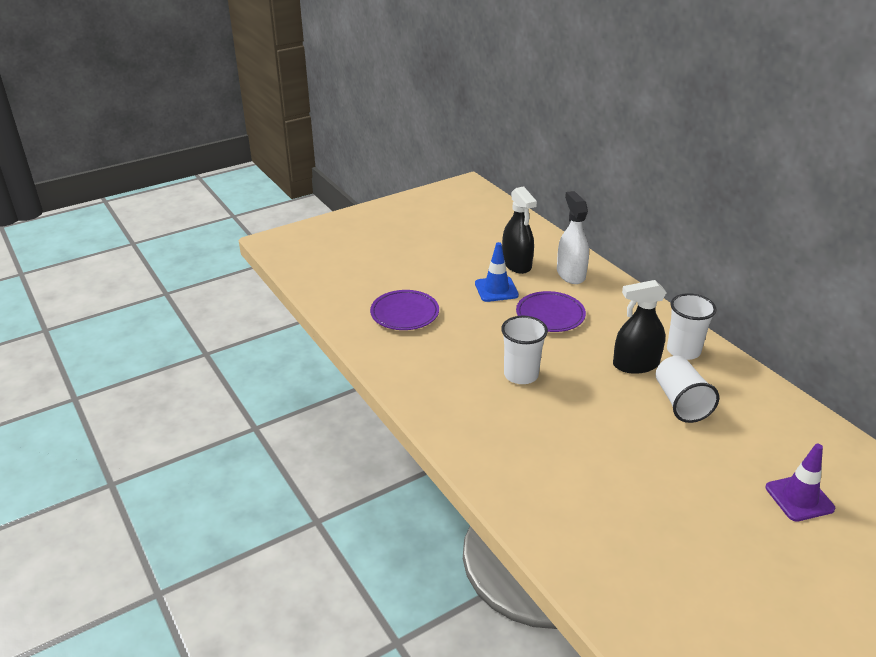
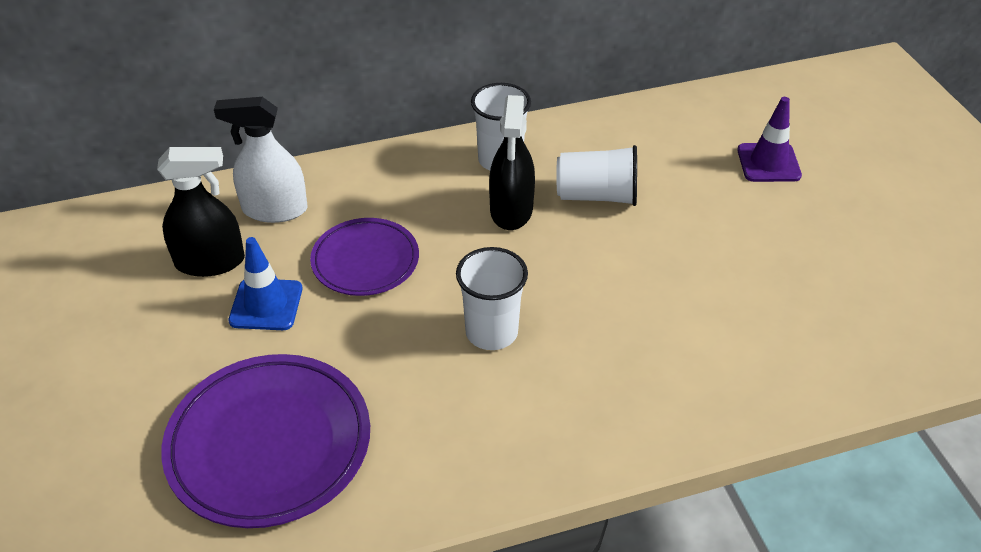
camera: 75 degrees left, 10 degrees up
purple plate [370,290,439,330] -> purple plate [161,354,370,528], size x1.61

